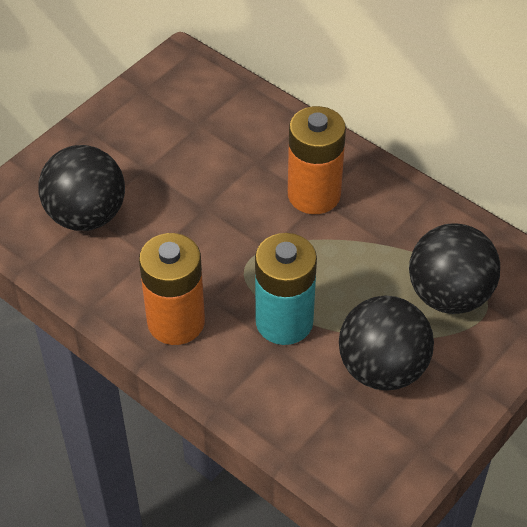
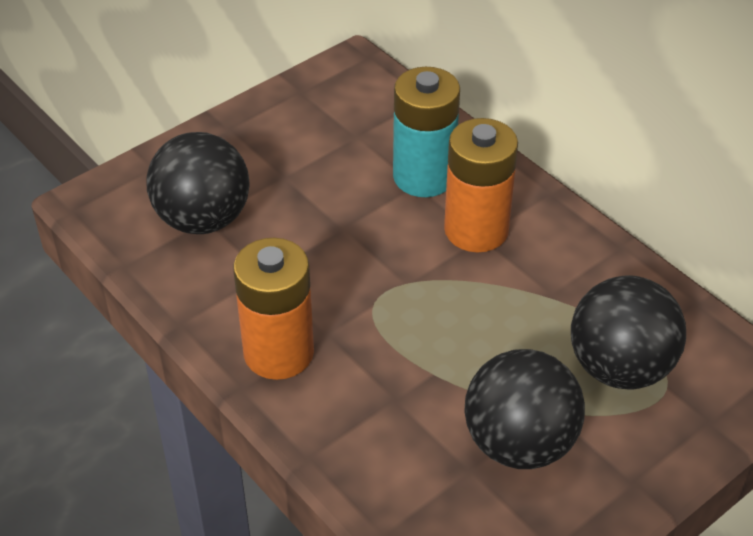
camera: 10 degrees right, 5 degrees down
turquoise battery [255,233,317,345] -> turquoise battery moved to [393,67,460,197]

